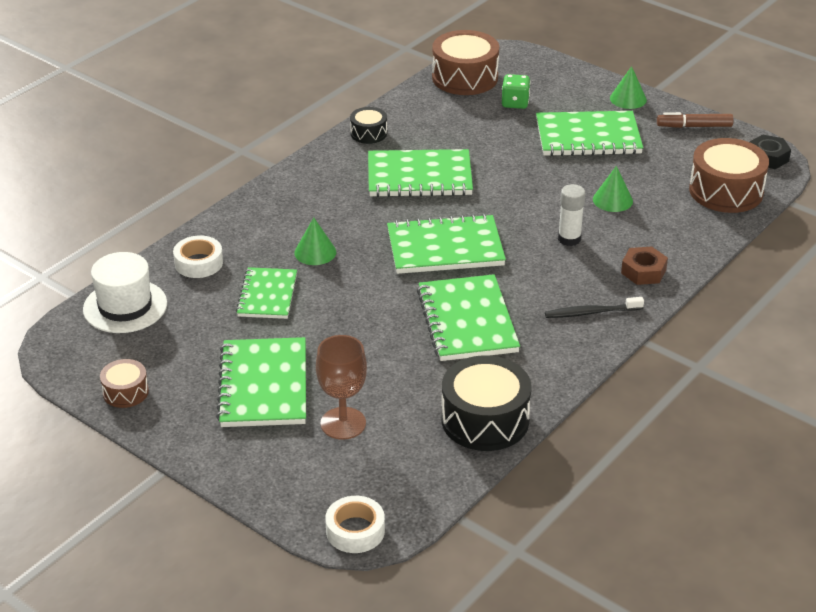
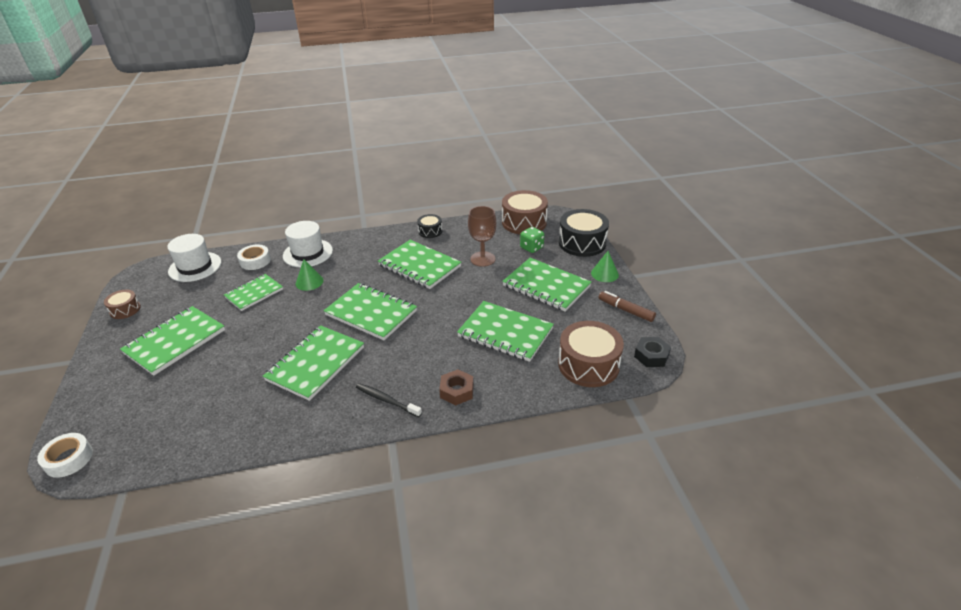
camera: 40 degrees right, 0 degrees up
brown goblet [316,335,367,440] -> brown goblet moved to [468,206,496,267]
black drum [441,356,532,451] -> black drum moved to [559,209,609,257]
white glue stick [558,184,585,246] -> none
green cone [593,166,633,212] -> green notebook [457,301,554,362]
none -> white hat [283,221,333,267]

